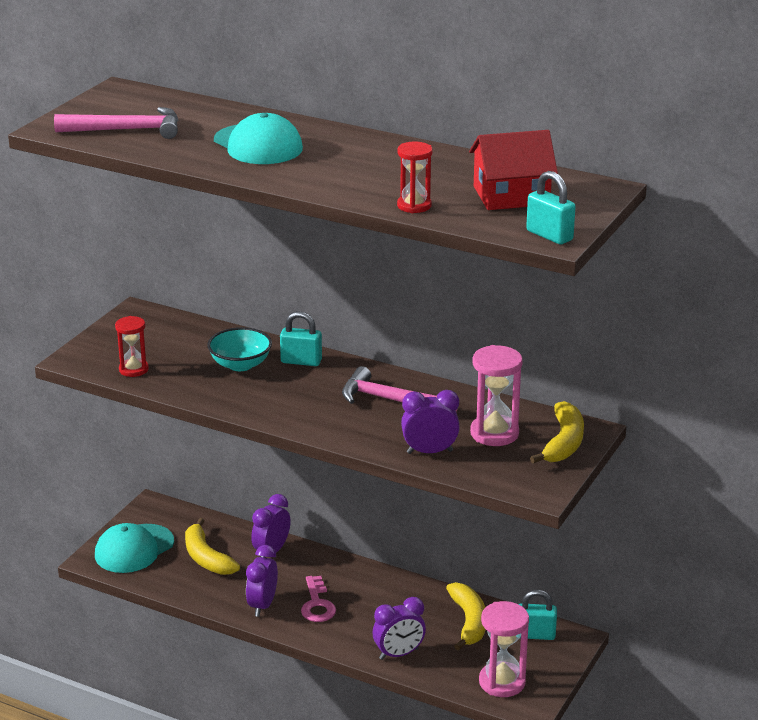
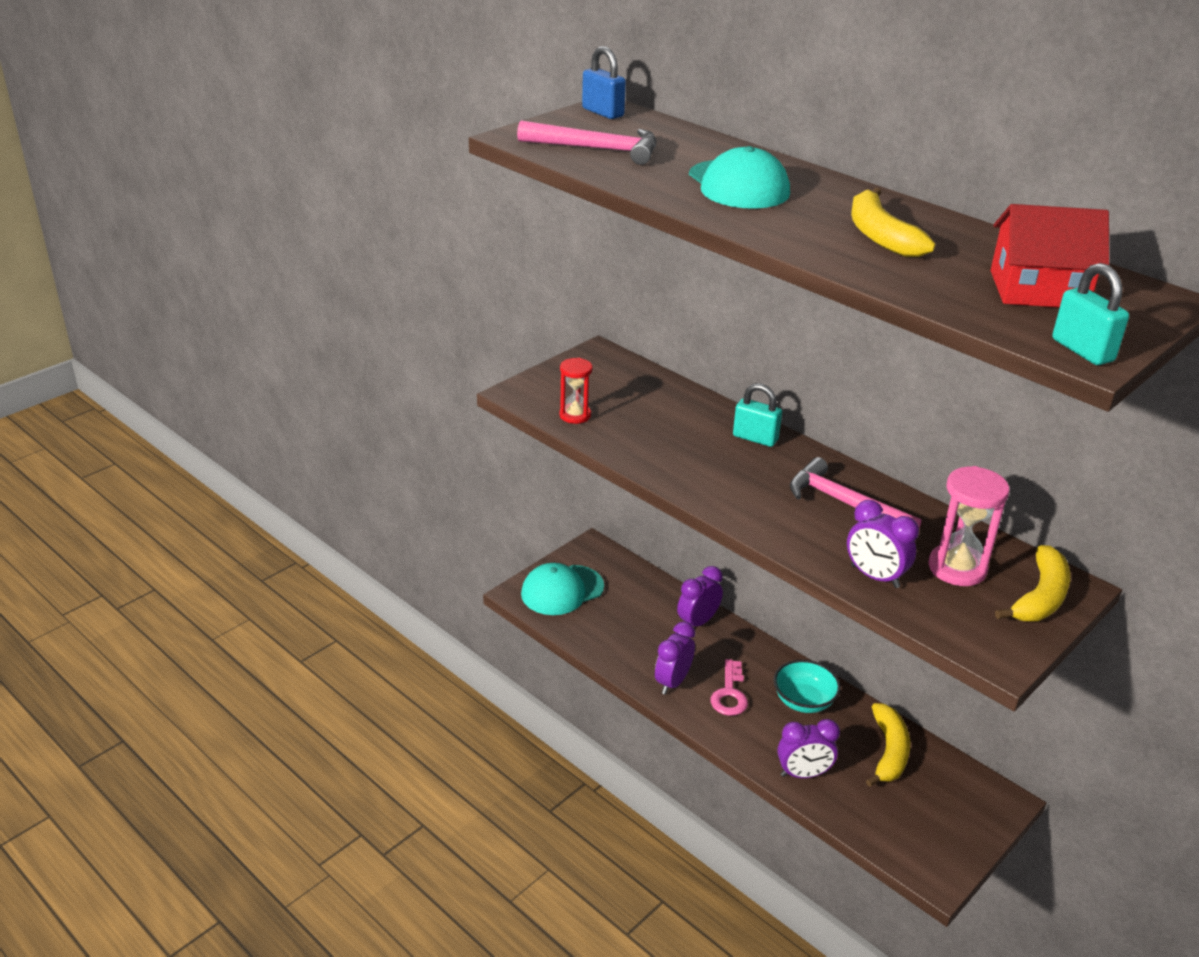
camera: 15 degrees right, 5 degrees up
yellow banana [185,518,240,575] -> yellow banana moved to [851,188,935,257]
turquoise bowl [207,327,272,371] -> turquoise bowl moved to [773,660,841,713]
red hourglass [397,142,432,213] -> none
purple clock [401,390,460,454] -> purple clock turned 150 degrees counterclockwise [847,500,919,588]
pink hourglass [479,601,529,697] -> none
turquoise padlock [519,590,557,640] -> none
none -> blue padlock [582,46,626,119]

